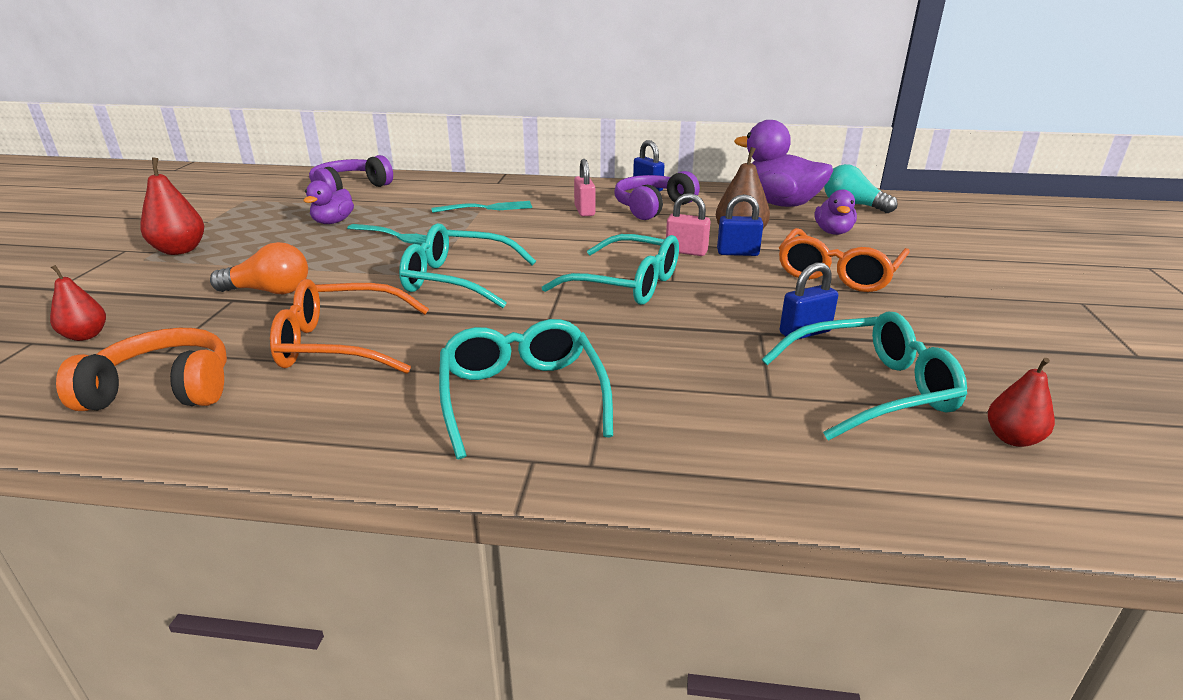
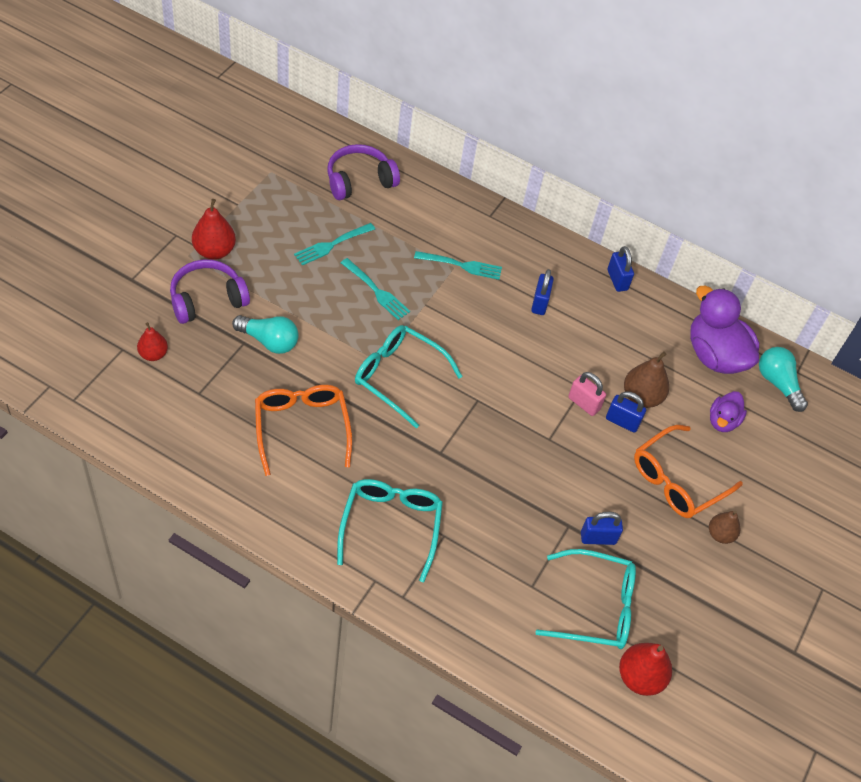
camera: 15 degrees right, 25 degrees up
orange headphones [56,328,227,411] -> none
orange light bulb [210,242,308,294] -> turquoise light bulb [232,315,299,354]
orange glasses [270,279,429,374] -> orange glasses turned 60 degrees clockwise [255,385,352,476]
purple duck [304,180,354,224] -> turquoise fork [294,223,375,265]
turquoise glasses [542,234,679,305] -> none
pink padlock [574,159,595,217] -> blue padlock [531,269,554,315]
purple headphones [614,171,700,220] -> purple headphones moved to [170,260,250,324]
red pear [988,358,1055,447] -> red pear [619,643,672,696], size x1.54
none -> brown pear [709,511,740,544]

